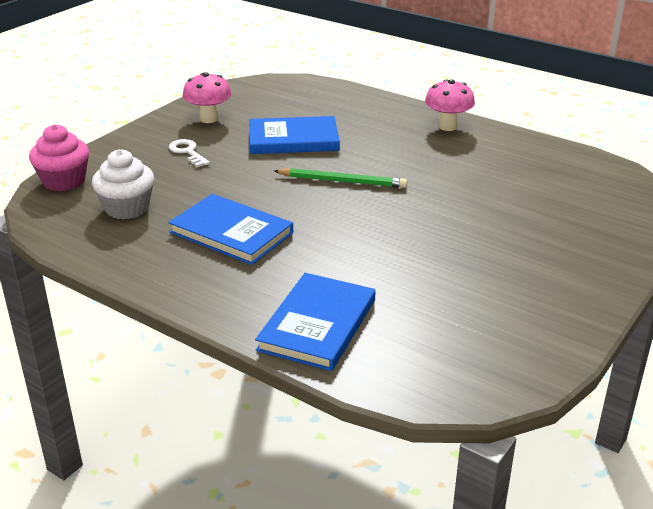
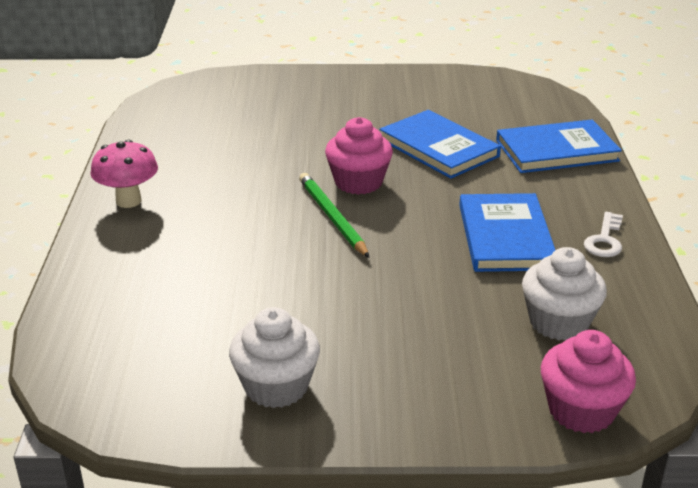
camera: 125 degrees left, 0 degrees up
white key [169,139,210,167] -> white key moved to [584,212,623,257]
pink mushroom [183,72,232,123] -> white cupcake [229,307,320,408]
blue book [249,116,340,154] -> blue book moved to [379,110,501,179]
none -> pink cupcake [325,117,393,195]

